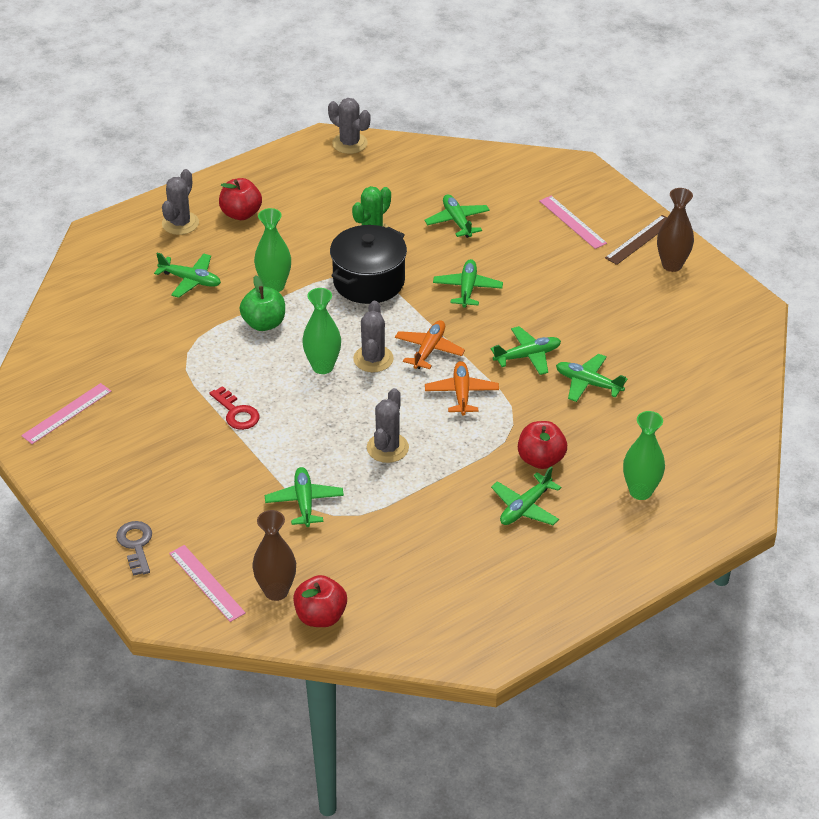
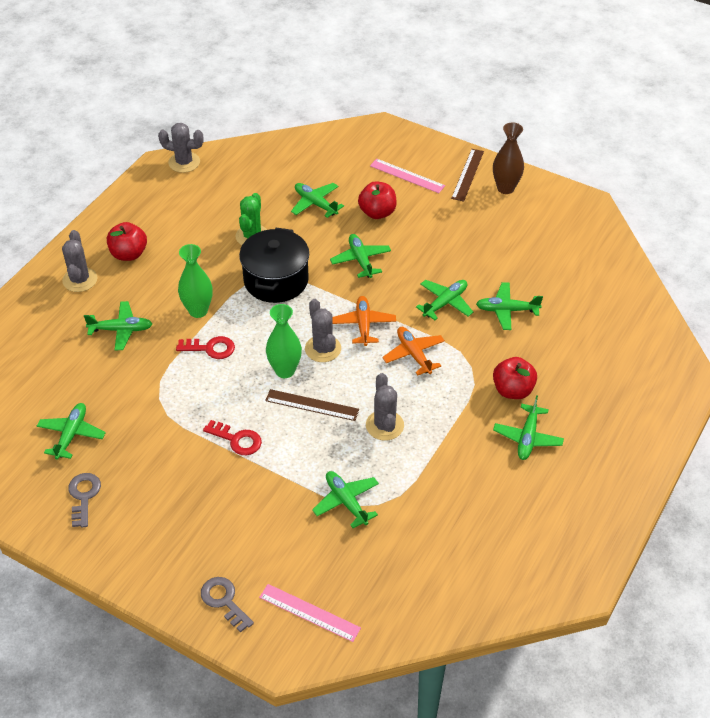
camera: 25 degrees left, 5 degrees up
pink ruler [21,383,111,444] -> grey key [68,473,101,527]
green apple [239,276,285,331] -> red key [176,336,235,359]
brown vase [252,510,296,601] -> none
red apple [293,575,347,627] -> red apple moved to [358,181,397,219]
green vase [623,411,665,500] -> none
none -> green plane [37,403,106,460]
none -> brown ruler [265,389,359,421]

